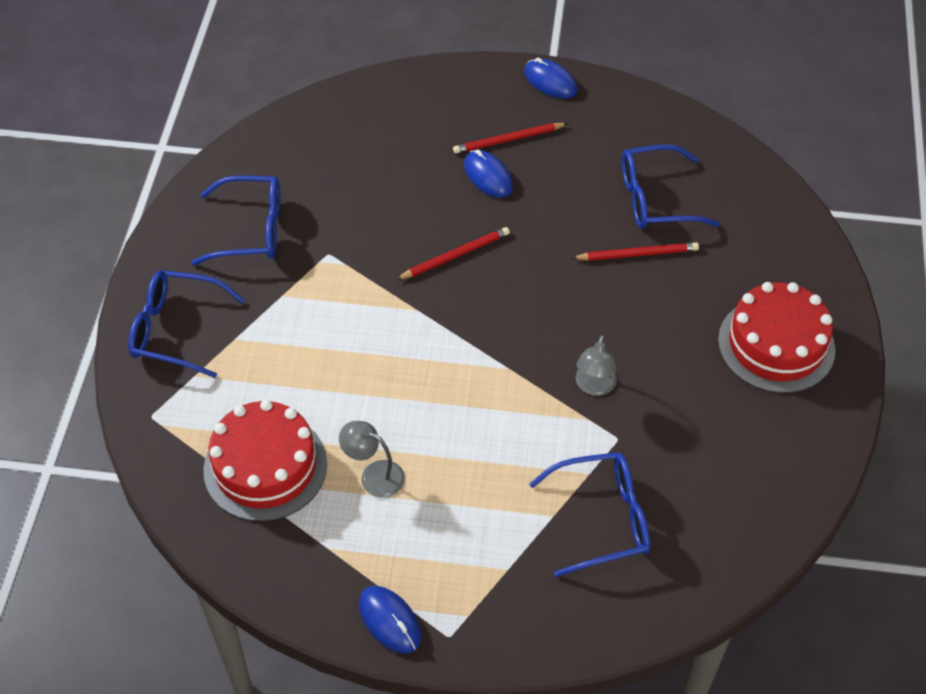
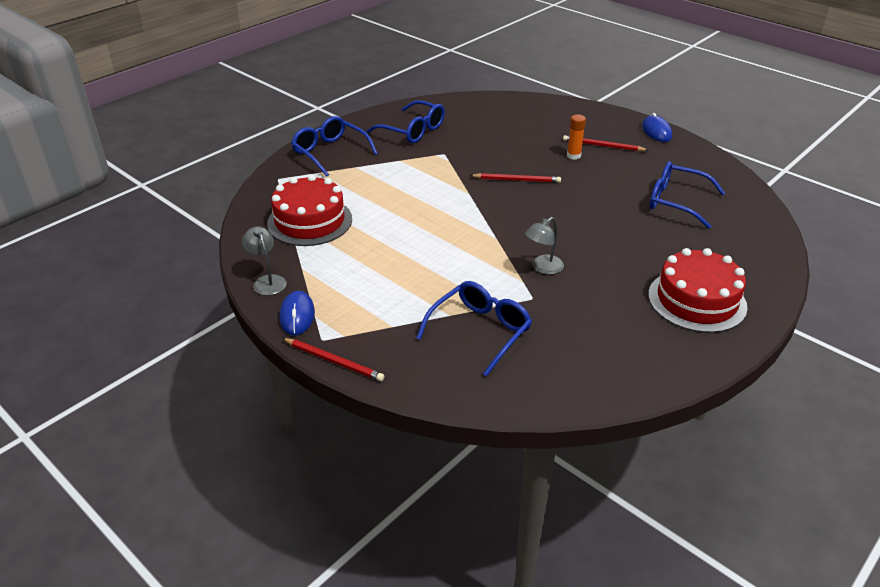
camera: 35 degrees right, 15 degrees down
grey lamp [339,421,405,498] -> grey lamp moved to [242,226,286,295]
blue mouse [464,150,513,198] -> orange glue stick [567,115,586,160]
blue glasses [529,452,650,577] -> blue glasses turned 75 degrees counterclockwise [416,281,532,376]
red pencil [572,242,699,261] -> red pencil moved to [282,338,385,381]

